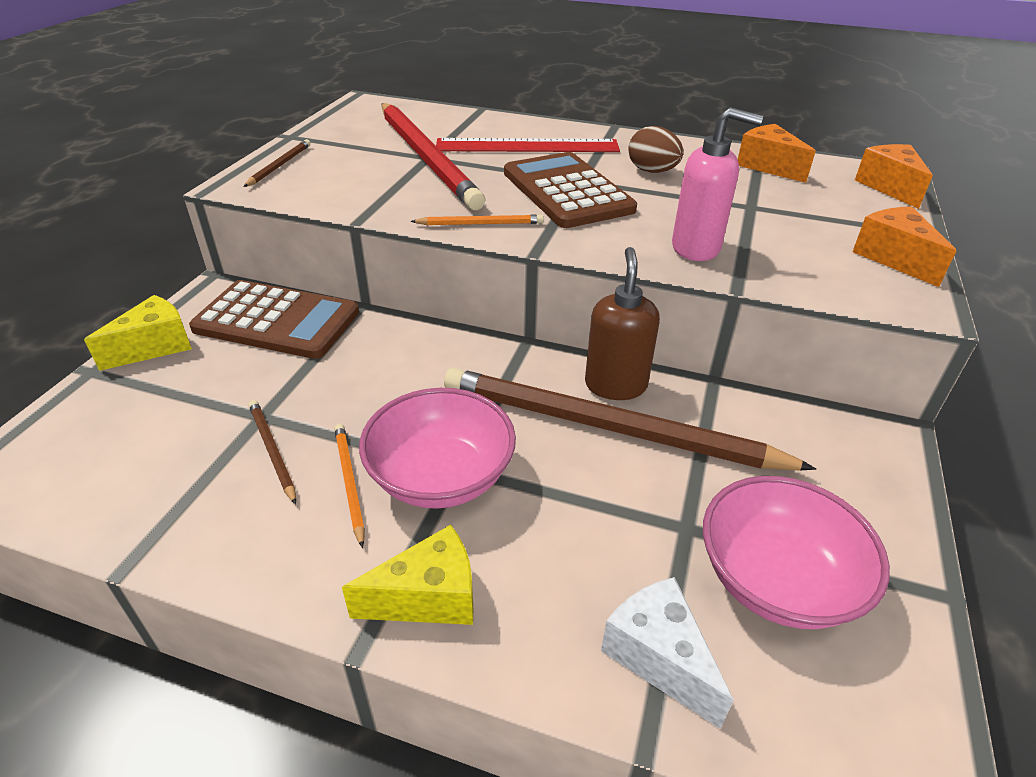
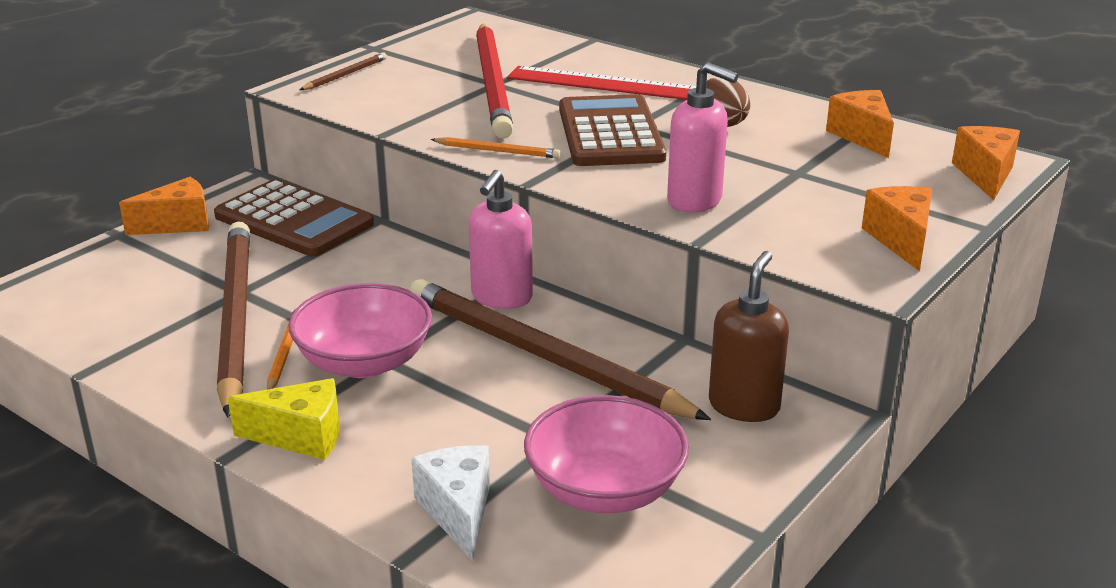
camera: 20 degrees right, 10 degrees down
yellow cheese [84,295,192,371] -> orange cheese [119,177,209,235]
brown pencil [248,400,296,505] -> brown pencil [217,221,250,418], size x2.44
brown soap dispenser [585,247,660,400] -> brown soap dispenser moved to [709,251,789,422]
none -> pink soap dispenser [469,170,533,309]

